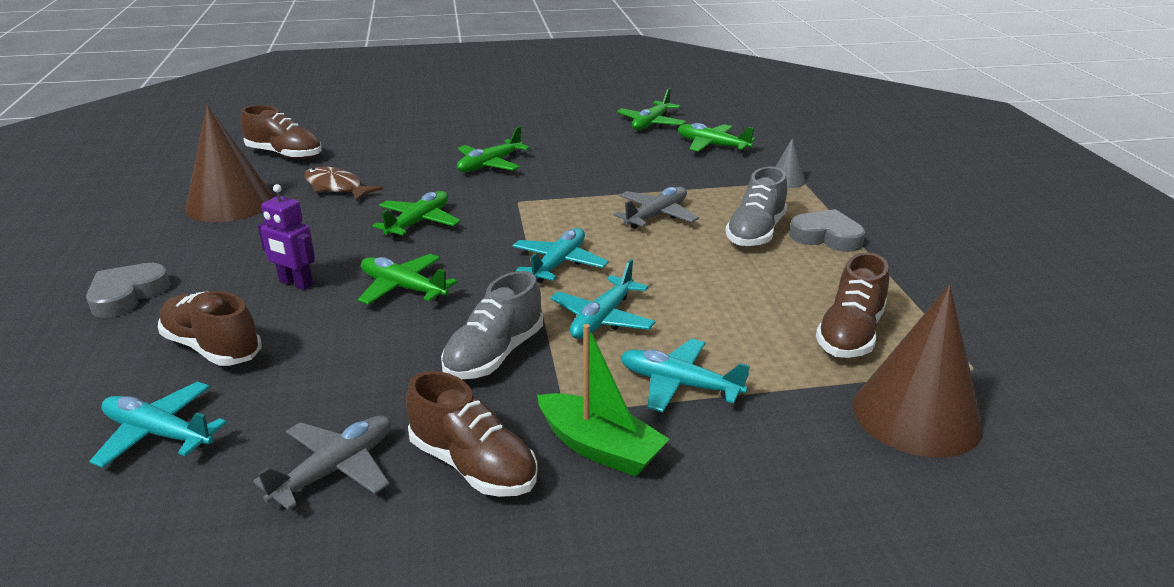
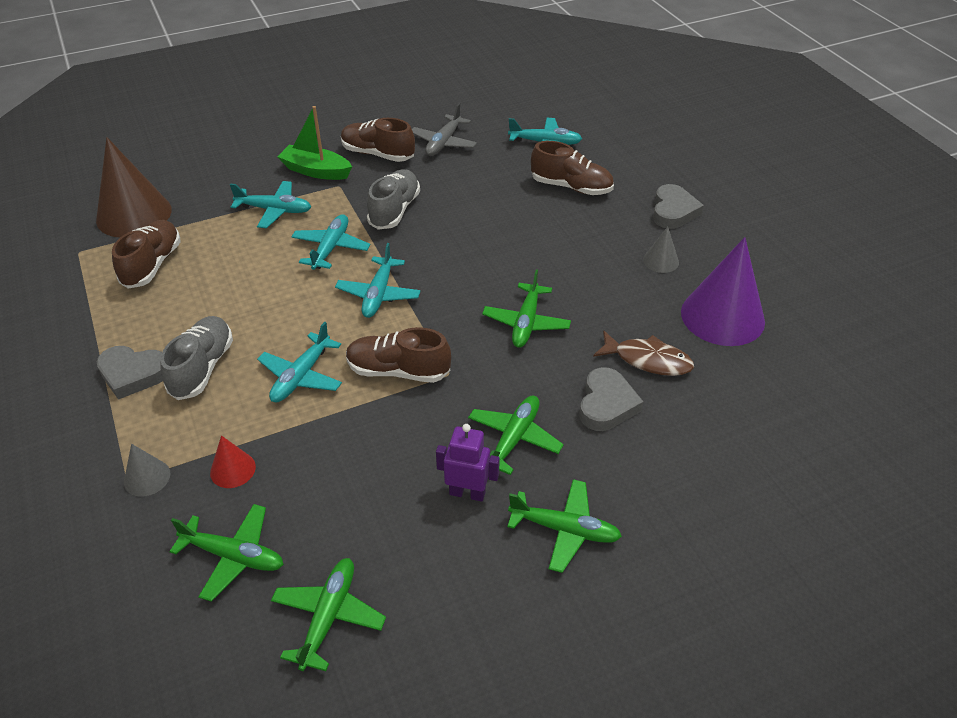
camera: 165 degrees right, 15 degrees up
brown cone [185,104,274,222] -> purple cone [681,237,765,346]
brown shoe [240,105,322,159] -> brown shoe moved to [346,327,451,383]
purple robot [258,184,315,290] -> purple robot moved to [436,424,500,502]
green plane [358,254,457,304] -> green plane moved to [507,479,622,573]
grey plane [614,187,699,229] -> turquoise plane [257,322,342,402]
none -> red cone [210,435,256,488]
none -> grey heart [579,367,644,431]
none -> grey cone [643,227,679,273]

